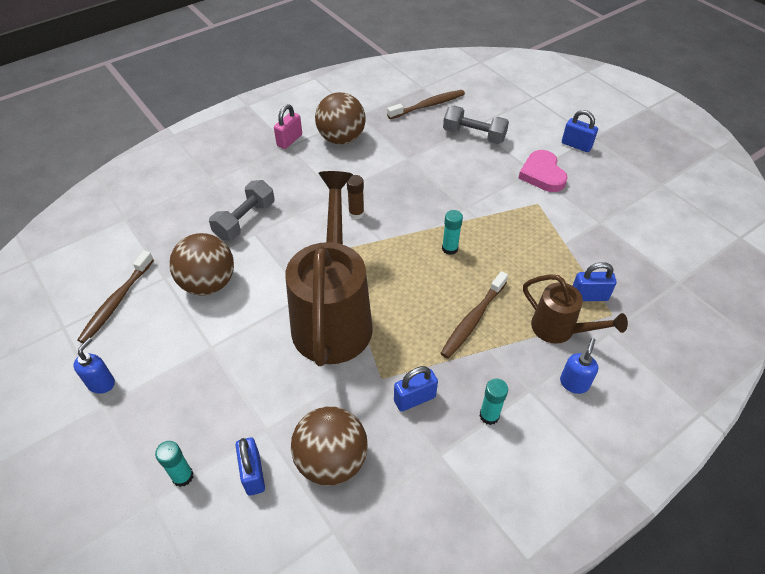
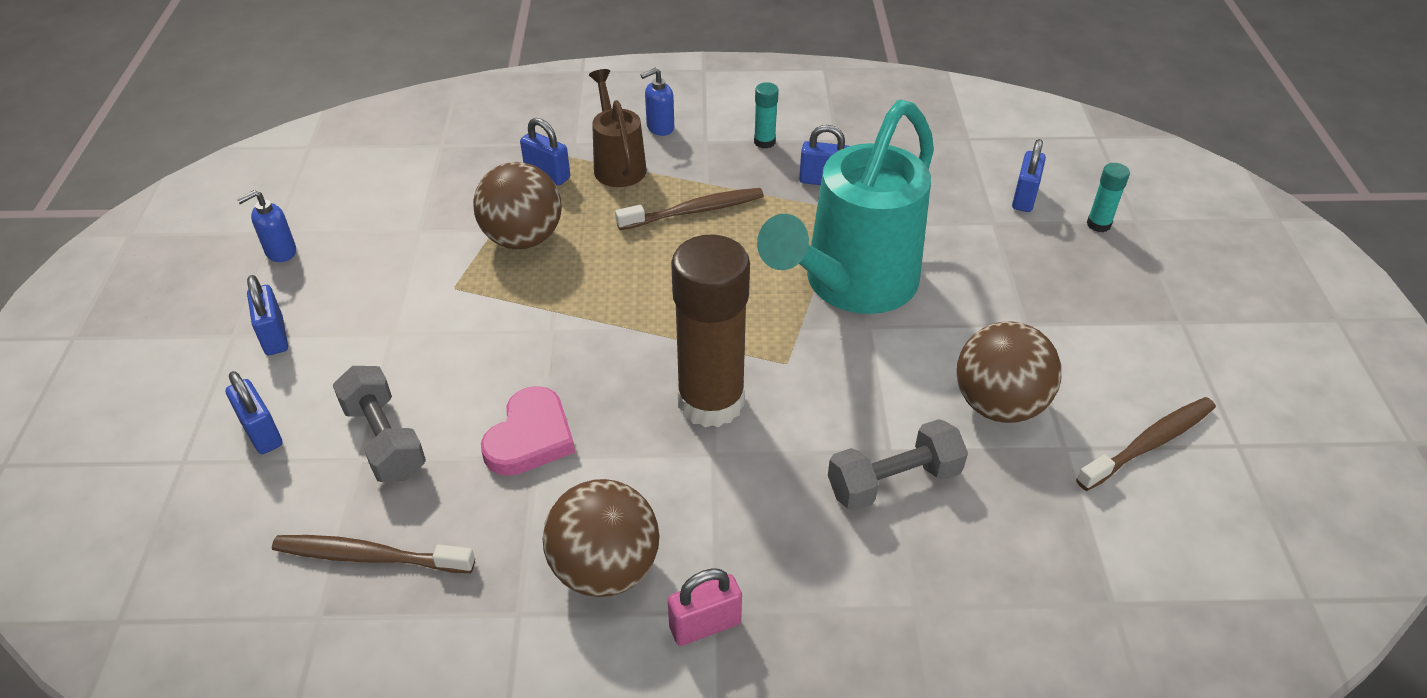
camera: 145 degrees left, 5 degrees down
blue soap dispenser [73,338,115,394] -> blue soap dispenser moved to [236,190,296,262]
brown watering can [285,171,373,366] -> turquoise watering can [757,100,934,314]
brown ball [291,406,368,486] -> brown ball moved to [473,162,561,249]
brown glue stick [347,175,364,219] -> brown glue stick [671,234,750,428], size x2.40
turquoise glue stick [442,210,463,255] -> none
pink heart [518,150,568,192] -> pink heart moved to [481,386,575,476]
none -> blue padlock [225,371,282,454]

